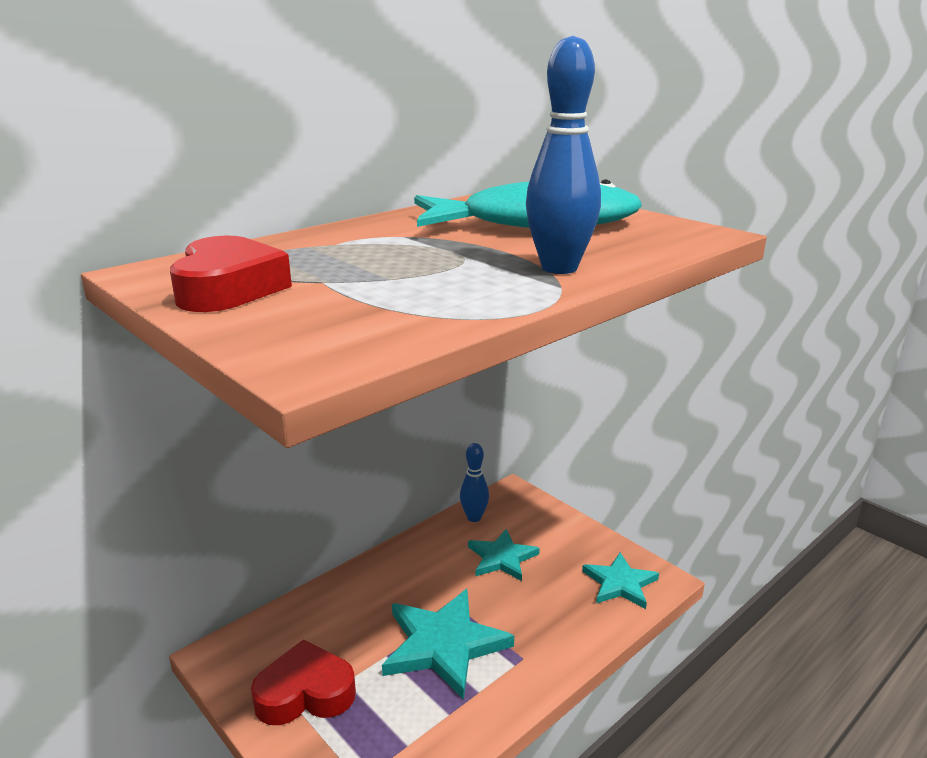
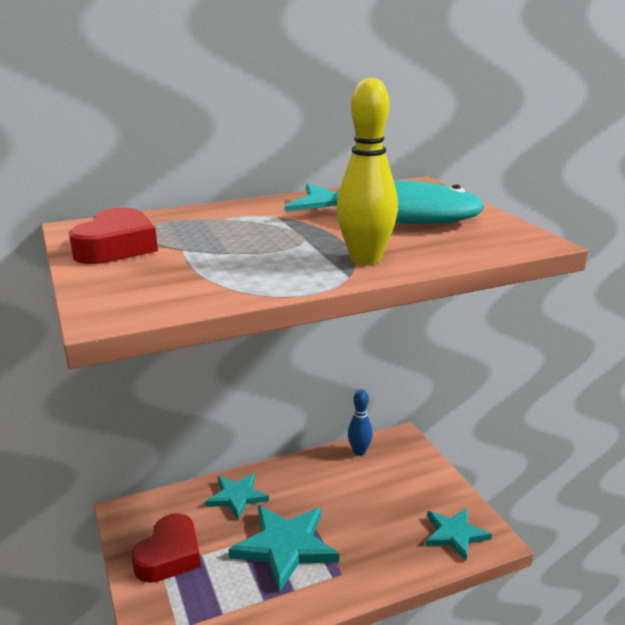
camera: 20 degrees right, 0 degrees up
red heart [251,640,356,725] -> red heart turned 105 degrees clockwise [131,513,201,583]
turquoise star [468,529,540,581] -> turquoise star moved to [205,473,269,520]
blue bowling pin [526,36,601,274] -> yellow bowling pin [336,77,398,266]

